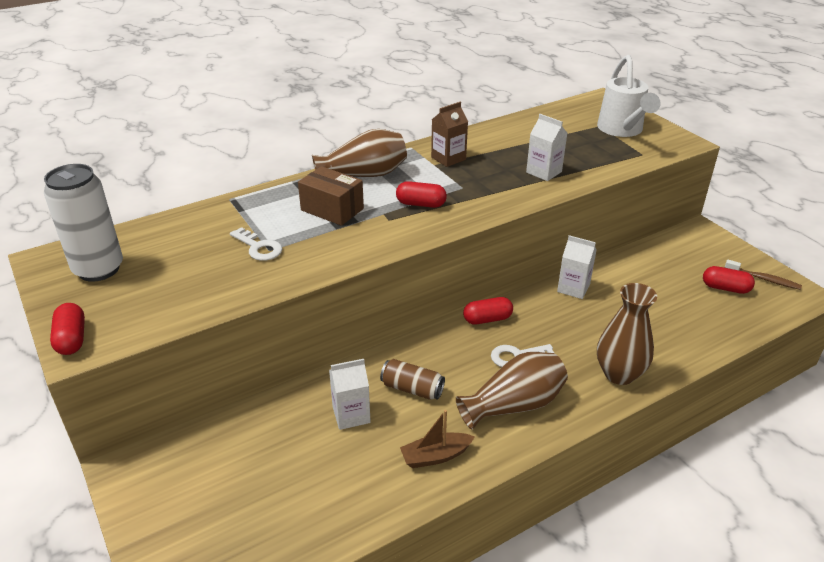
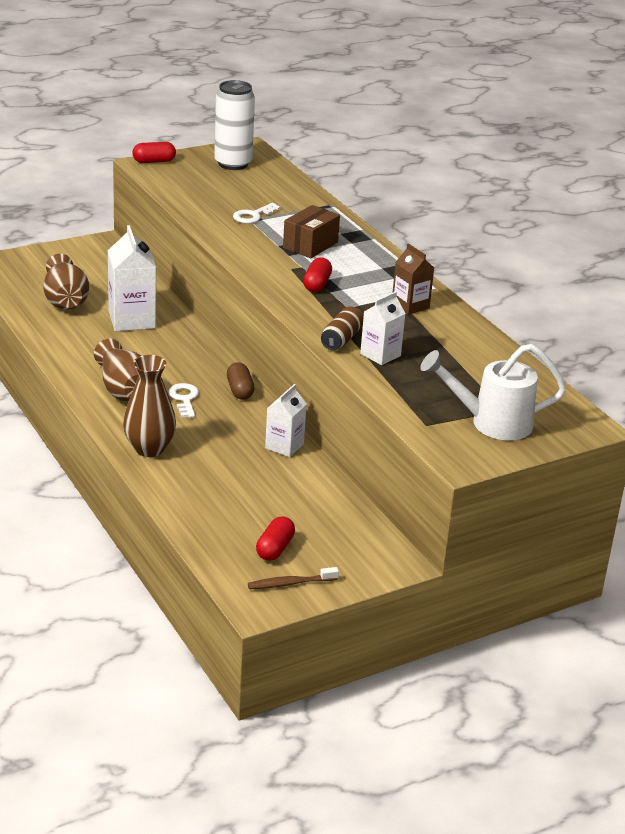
camera: 90 degrees right, 5 degrees down
brown vase [312,129,407,177] -> brown vase moved to [43,254,89,310]
white carton [329,359,371,430] -> white carton [108,225,156,331], size x1.62
brown can [380,359,445,400] -> brown can moved to [321,306,364,350]
brown boat [400,410,475,468] -> none
red capsule [463,297,513,325] -> brown capsule [227,362,254,400]
brown toothbrush [725,259,802,290] -> brown toothbrush turned 45 degrees clockwise [248,567,339,589]

